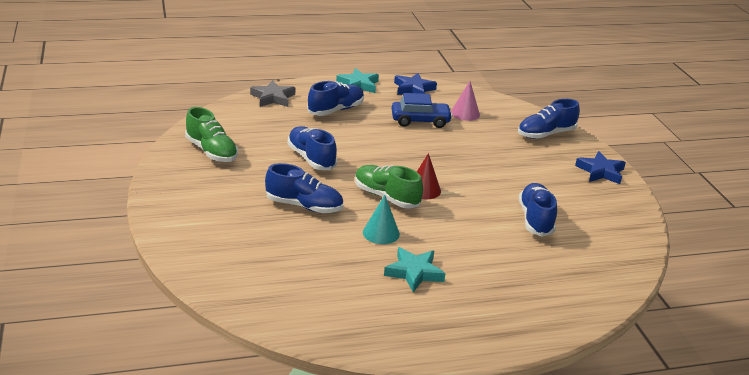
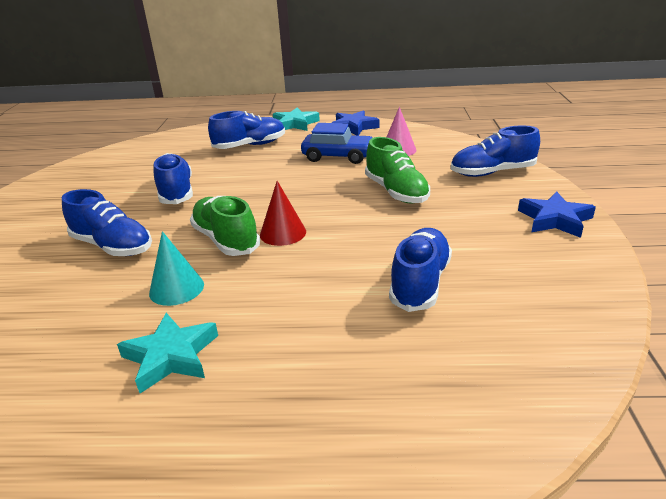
camera: 20 degrees right, 0 degrees up
green shoe [185,107,238,162] -> green shoe moved to [365,137,430,204]
grey star [250,80,295,107] -> none

